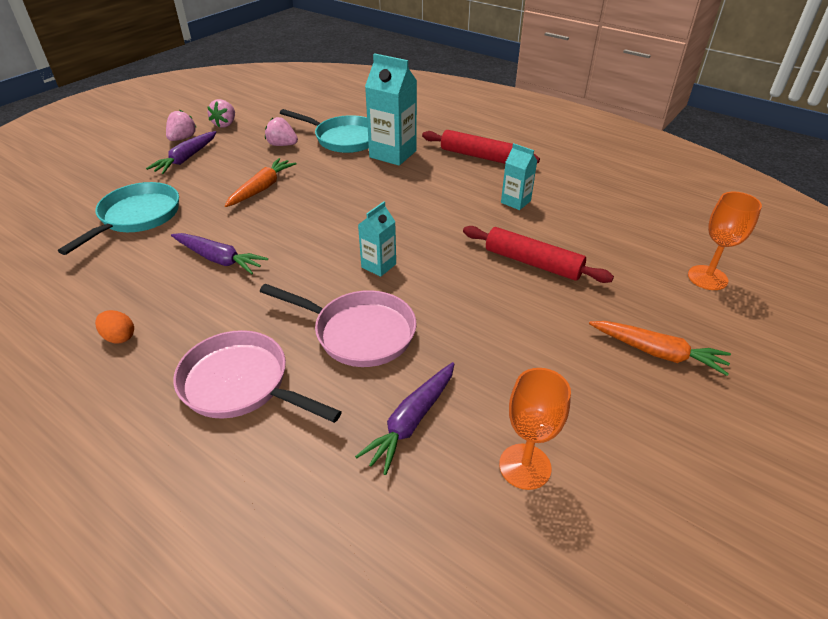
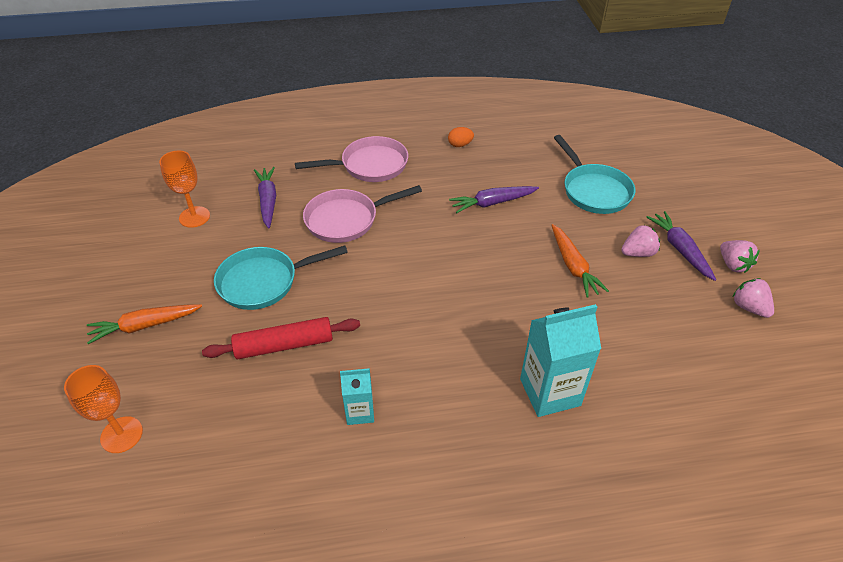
camera: 135 degrees right, 5 degrees up
pink strawberry [265,117,298,146] -> pink strawberry moved to [621,225,660,257]
turquoise pan [280,109,369,153] -> turquoise pan moved to [214,246,348,310]
turquoise carton [358,201,396,277] -> none
red rolling pin [422,130,540,164] -> none

